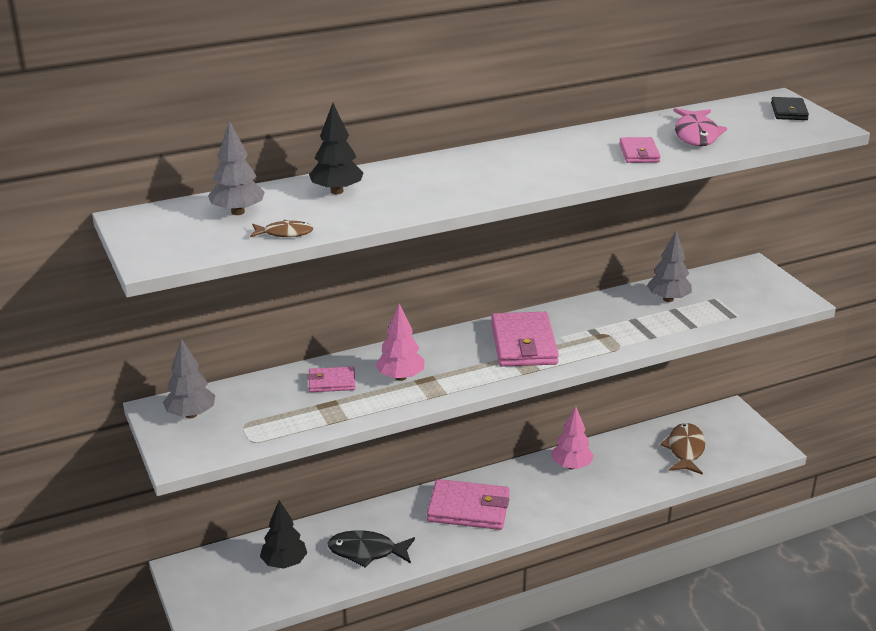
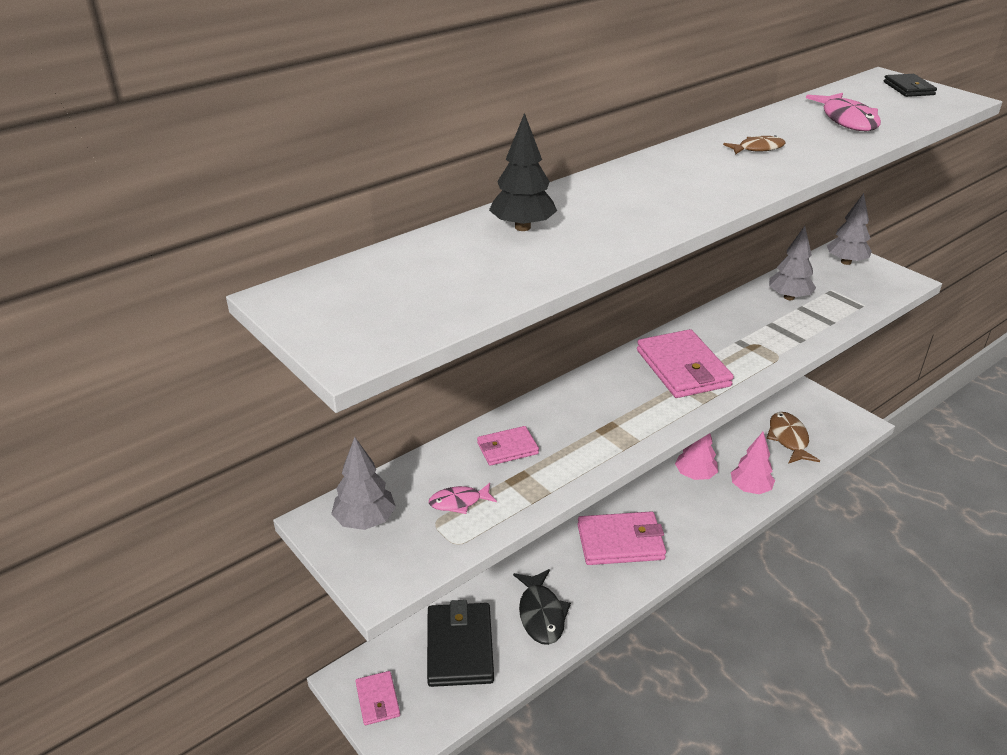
camera: 15 degrees left, 5 degrees up
grey tree [208,121,265,215] -> grey tree moved to [827,193,872,265]
brown fish [250,220,314,237] -> brown fish moved to [723,135,786,155]
black tree [260,500,307,569] -> black wallet [427,600,494,687]
black fish [328,530,415,568] -> black fish turned 90 degrees counterclockwise [513,569,571,645]
pink tree [375,303,424,381] -> pink tree moved to [731,432,775,494]
pink wallet [619,137,661,163] -> pink wallet moved to [356,671,400,725]
none -> pink fish [429,483,497,514]

